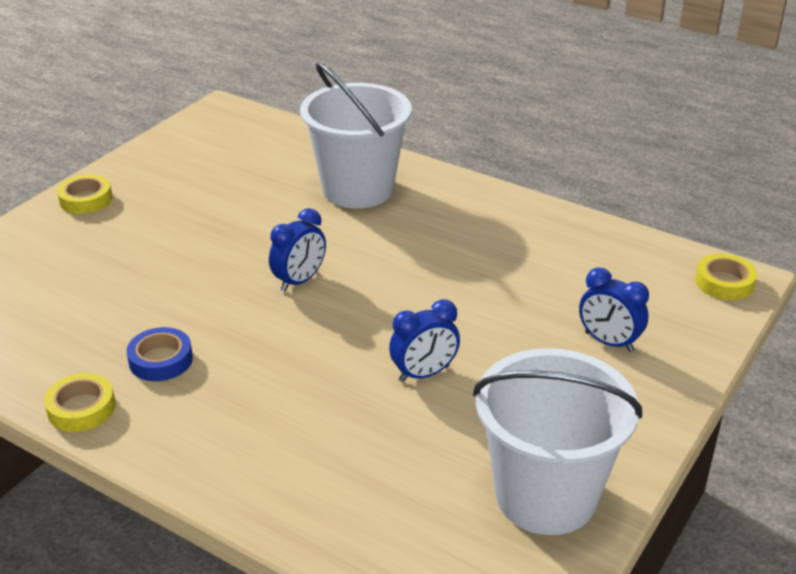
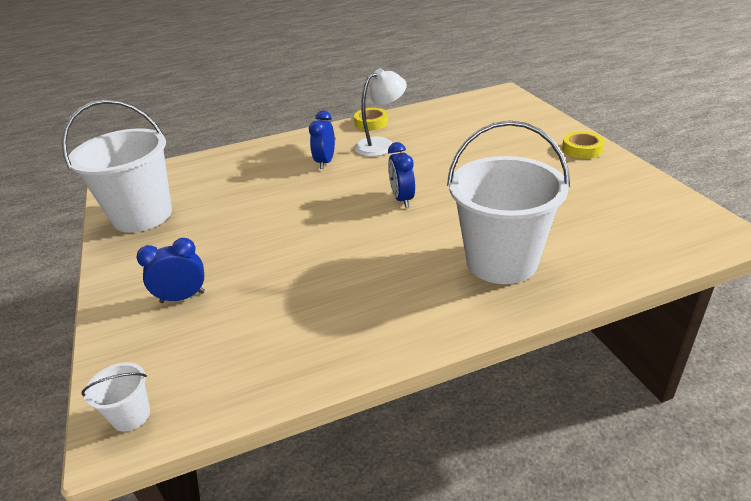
camera: 130 degrees right, 0 degrees up
blue tape [127,327,193,381] -> white lamp [354,68,407,157]
blue clock [389,299,460,382] -> blue clock moved to [309,111,335,169]
yellow tape [695,254,757,300] -> white bucket [82,362,150,432]

